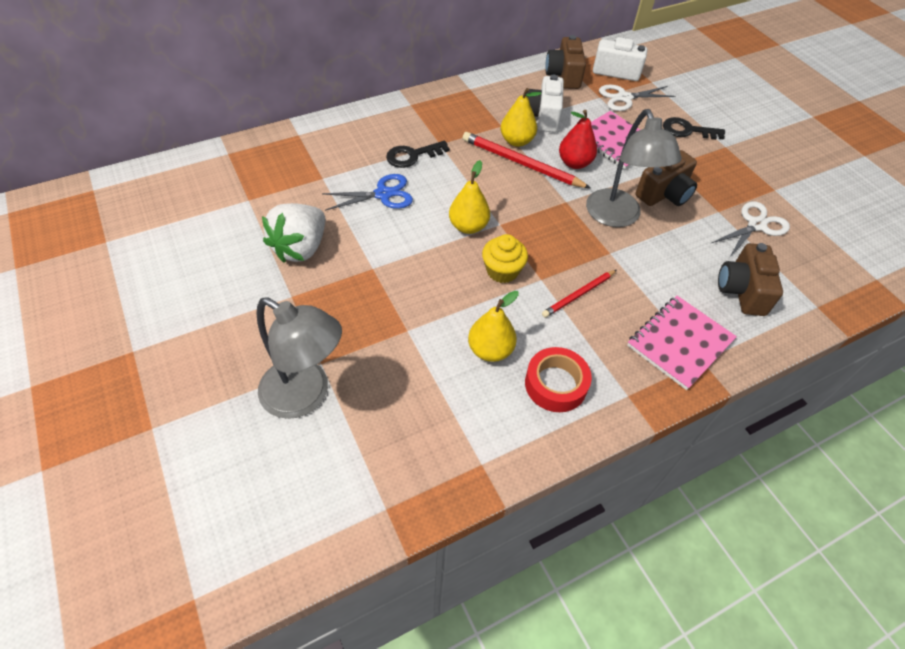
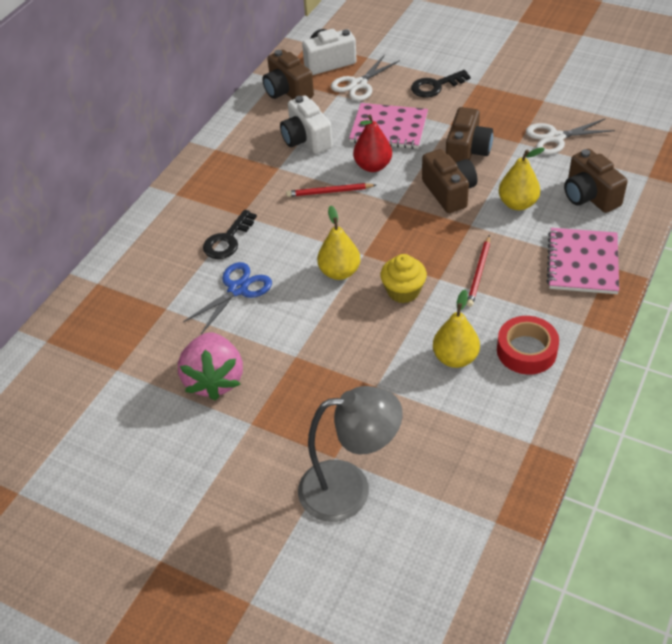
camera: 30 degrees left, 5 degrees down
white strawberry [262,203,325,263] -> pink strawberry [178,332,243,401]
red pencil [463,132,591,188] -> red pencil [286,183,376,197], size x0.60
yellow pear [501,88,541,147] -> yellow pear moved to [499,147,545,210]
grey lamp [586,109,682,227] -> brown camera [422,149,477,213]
white scissors [711,201,790,258] -> white scissors turned 120 degrees counterclockwise [526,118,615,155]

